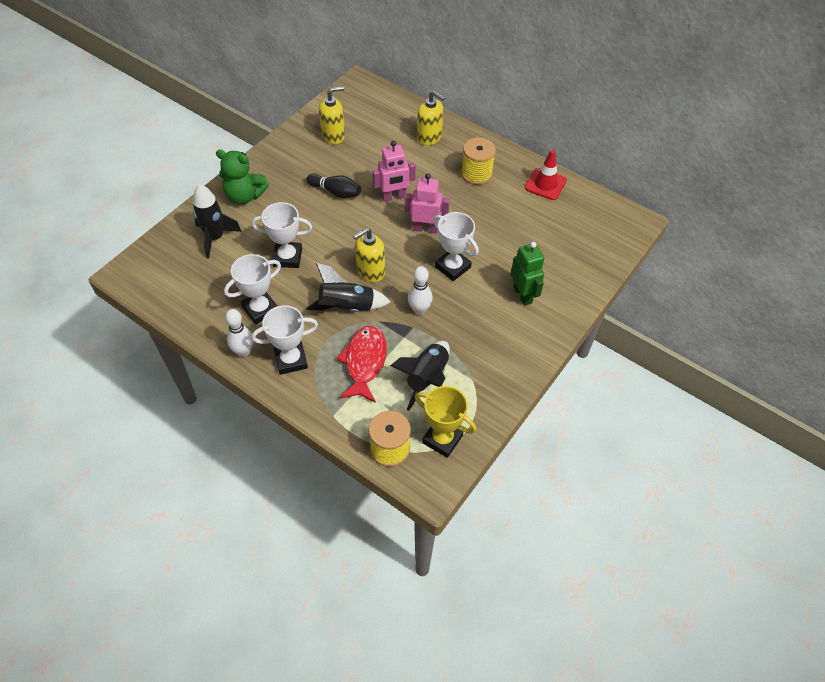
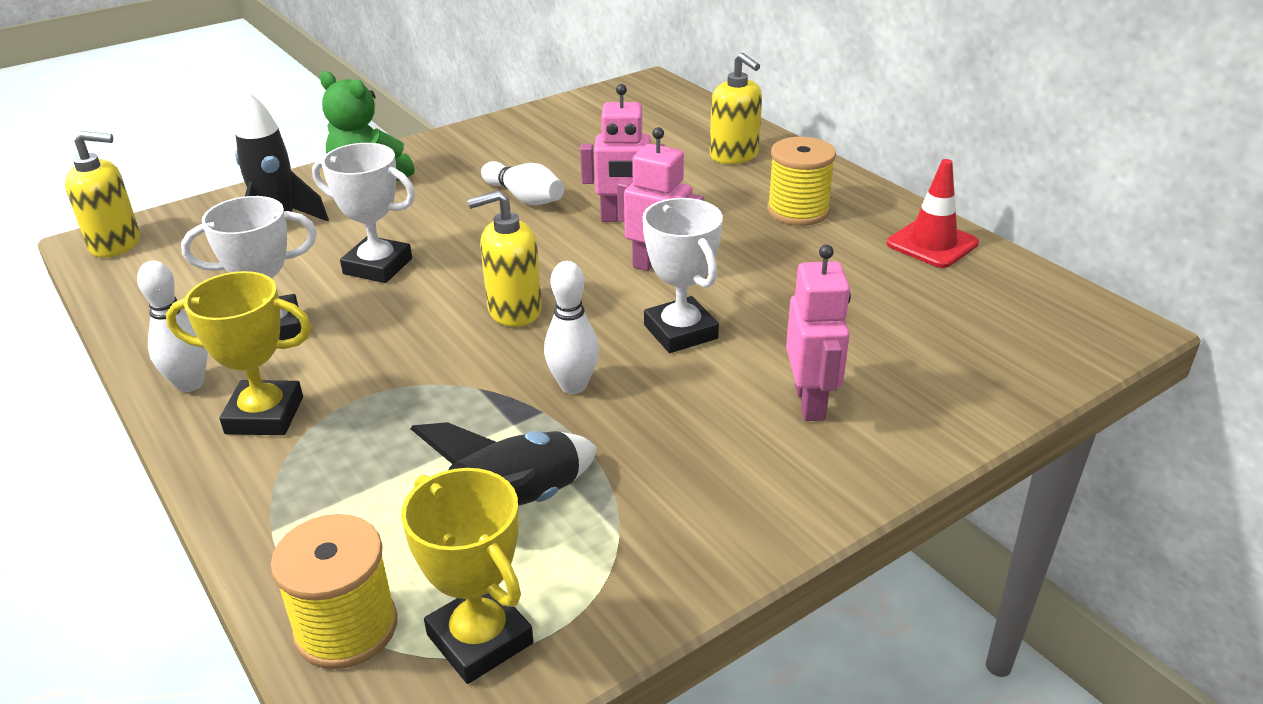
camera: 20 degrees right, 20 degrees down
white trophy [252,305,318,375] -> yellow trophy [166,271,312,435]
black bowling pin [306,173,361,198] -> white bowling pin [481,161,564,205]
black rocket [306,263,391,312] -> none
yellow soap dispenser [319,86,345,144] -> yellow soap dispenser moved to [65,131,140,258]
red fish [336,325,387,403] -> none
green robot [511,242,544,306] -> pink robot [786,245,851,421]

